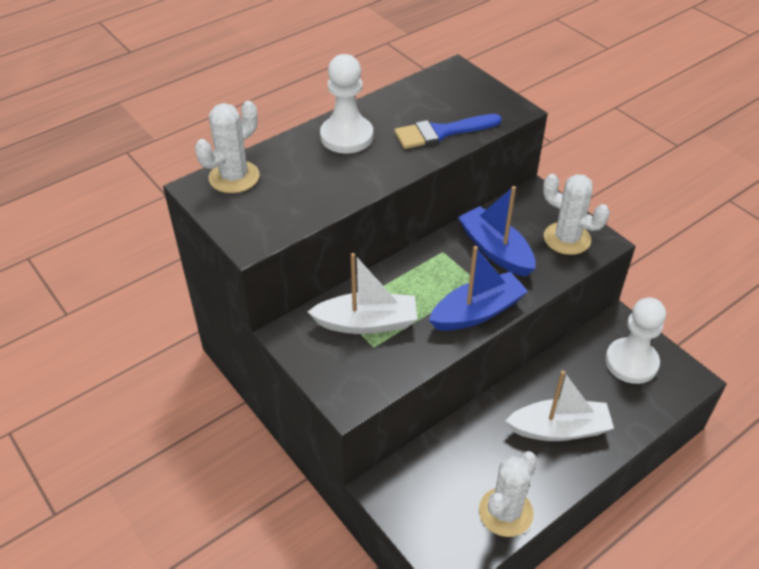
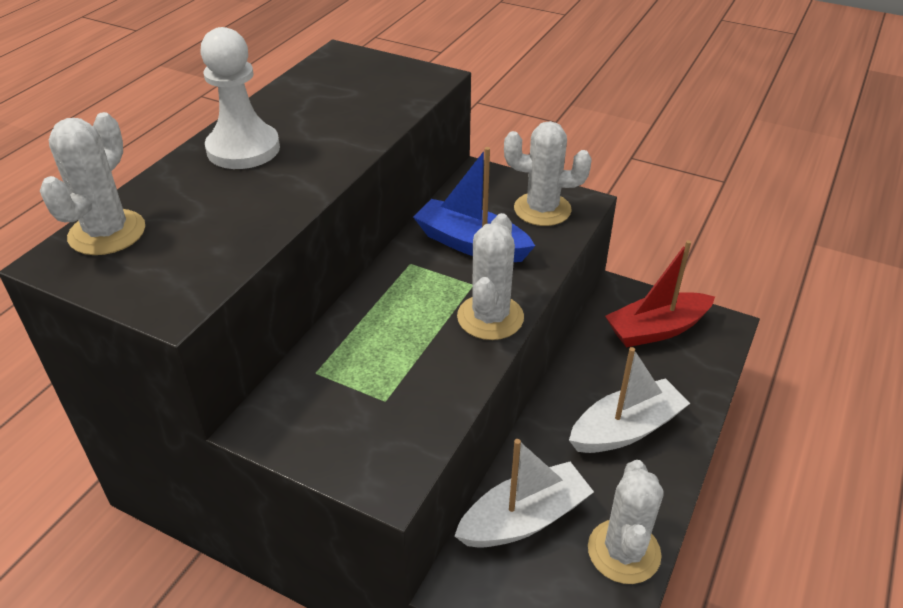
camera: 25 degrees left, 5 degrees down
white boat [308,253,417,334] -> white boat moved to [454,439,594,548]
blue brush [394,114,502,149] -> none
blue boat [429,246,528,331] -> white cactus [457,213,524,340]
white pawn [605,297,666,384] -> red boat [605,240,715,347]

